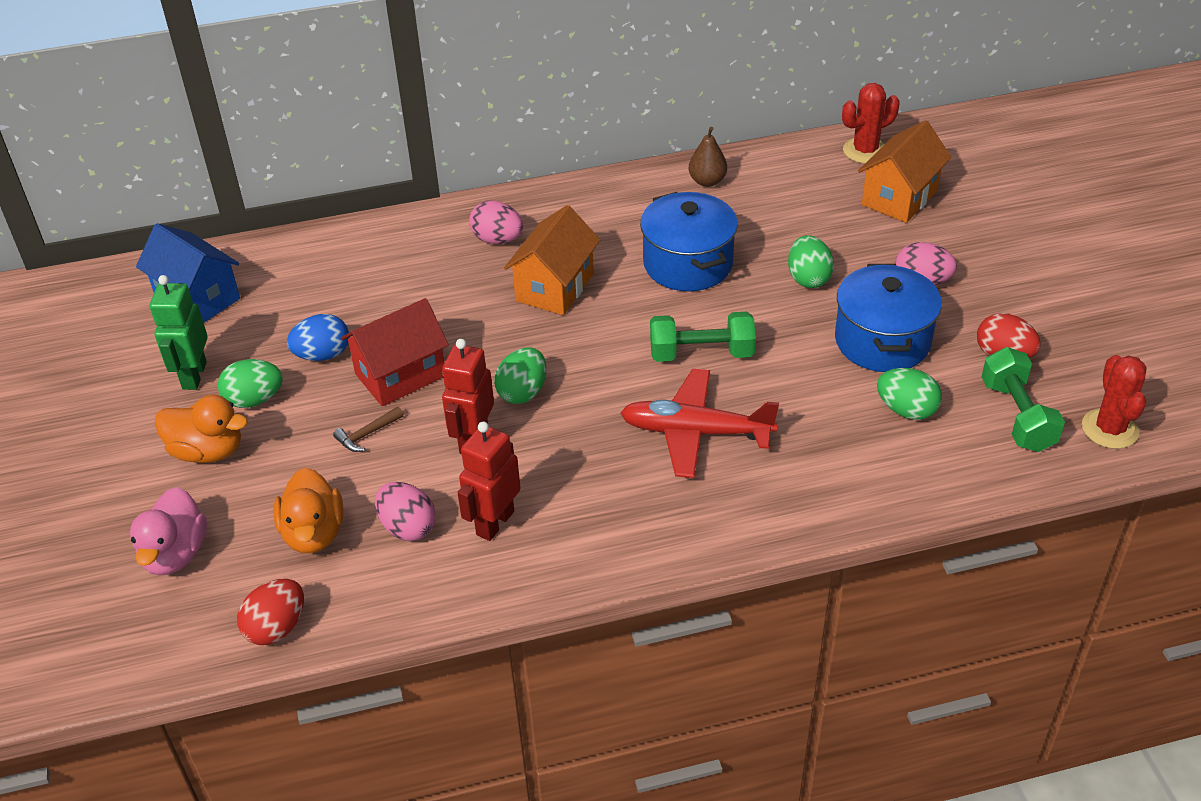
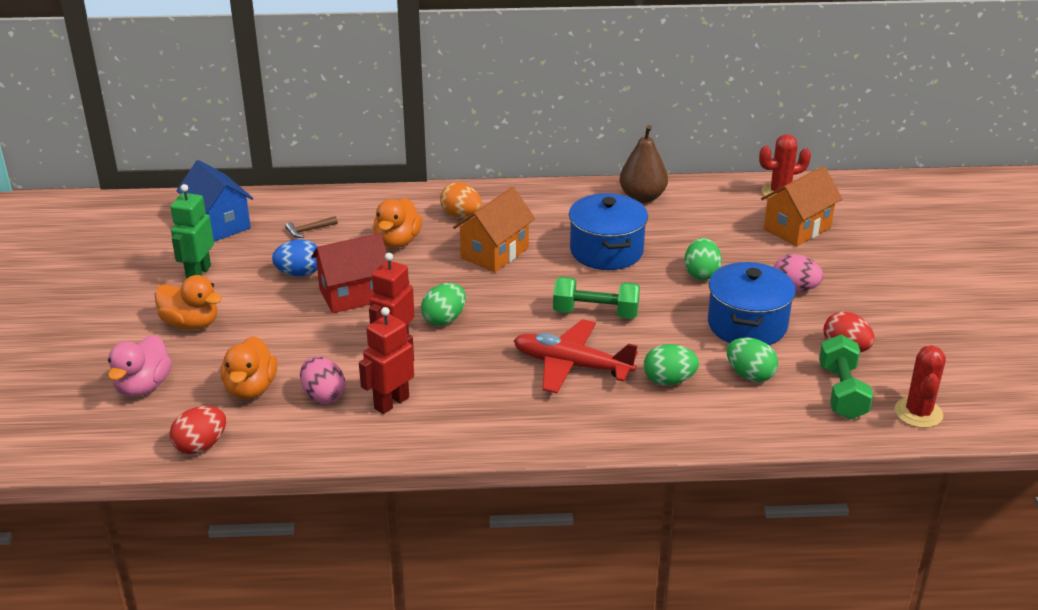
camera: 10 degrees right, 10 degrees down
green egg [218,359,283,408] -> green egg moved to [644,344,699,385]
brown hammer [333,407,404,452] -> brown hammer moved to [285,216,338,238]
pink egg [469,200,523,244] -> orange egg [440,183,482,218]
brown pear [689,127,727,187] -> brown pear [620,125,668,203], size x1.51
none -> orange duck [373,198,422,248]

